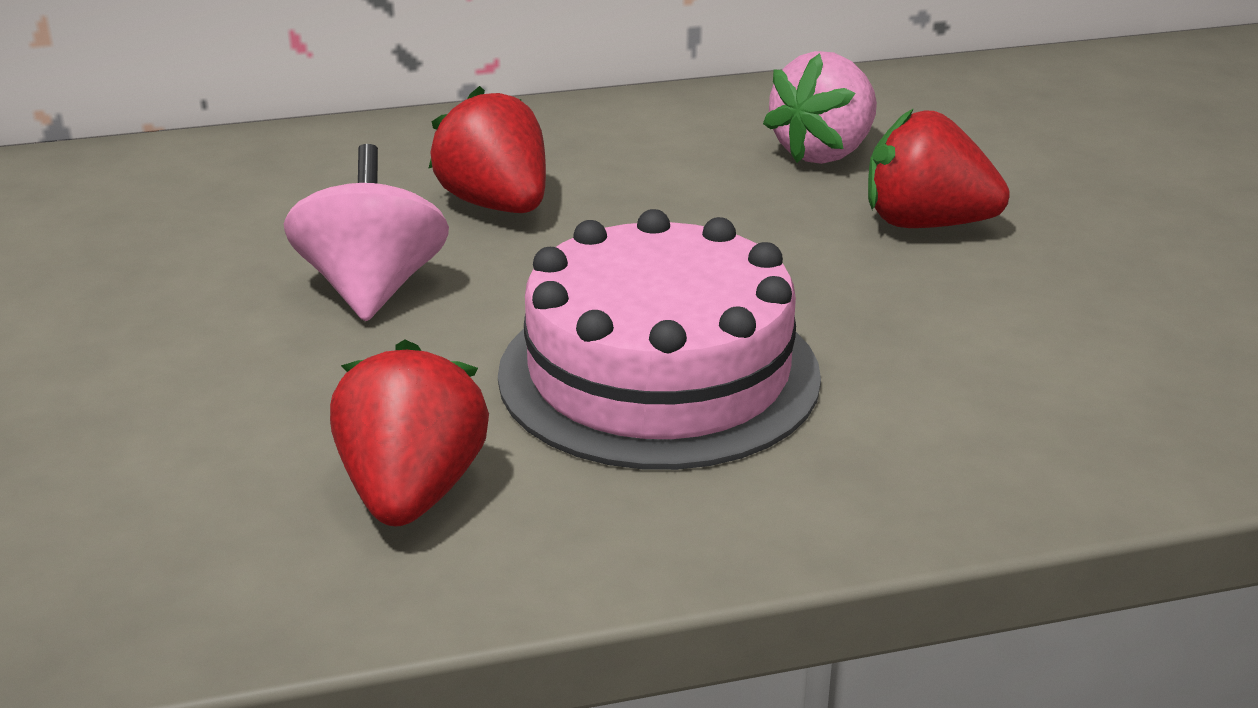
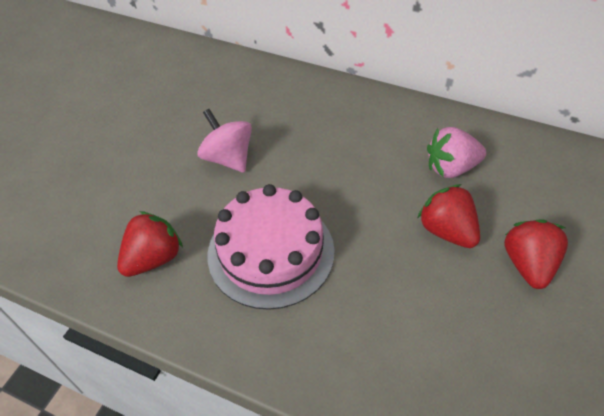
camera: 40 degrees right, 20 degrees up
pink spinning top [284,144,449,321] -> pink spinning top turned 75 degrees counterclockwise [197,109,252,173]
red strawberry [428,86,546,213] -> red strawberry moved to [504,220,568,289]

